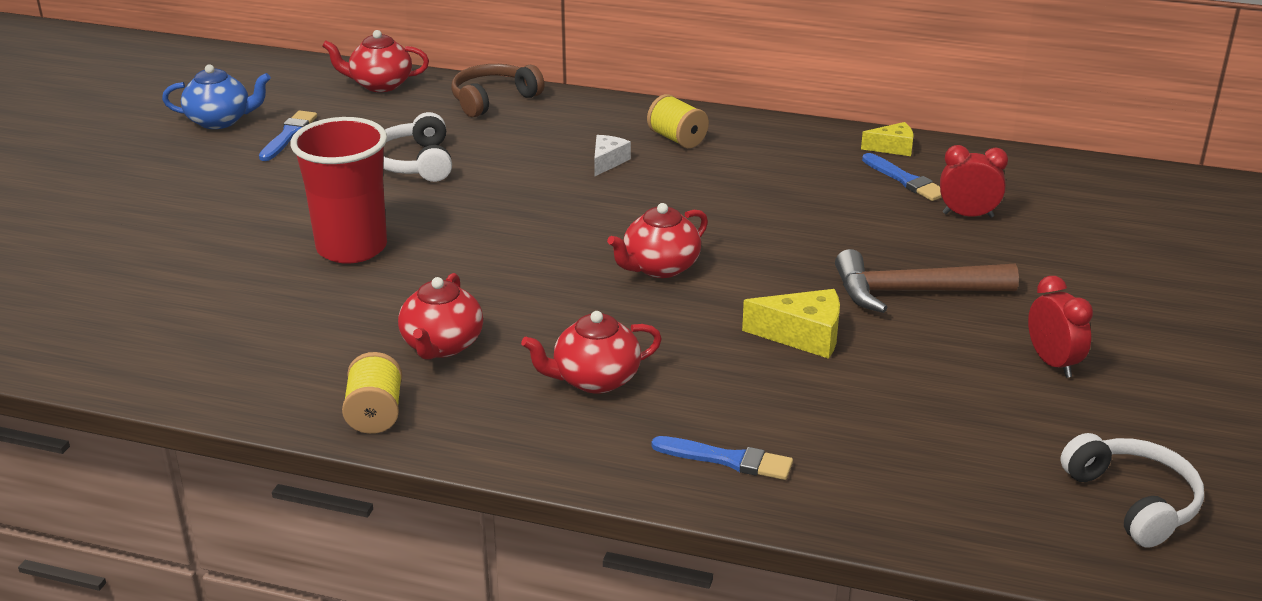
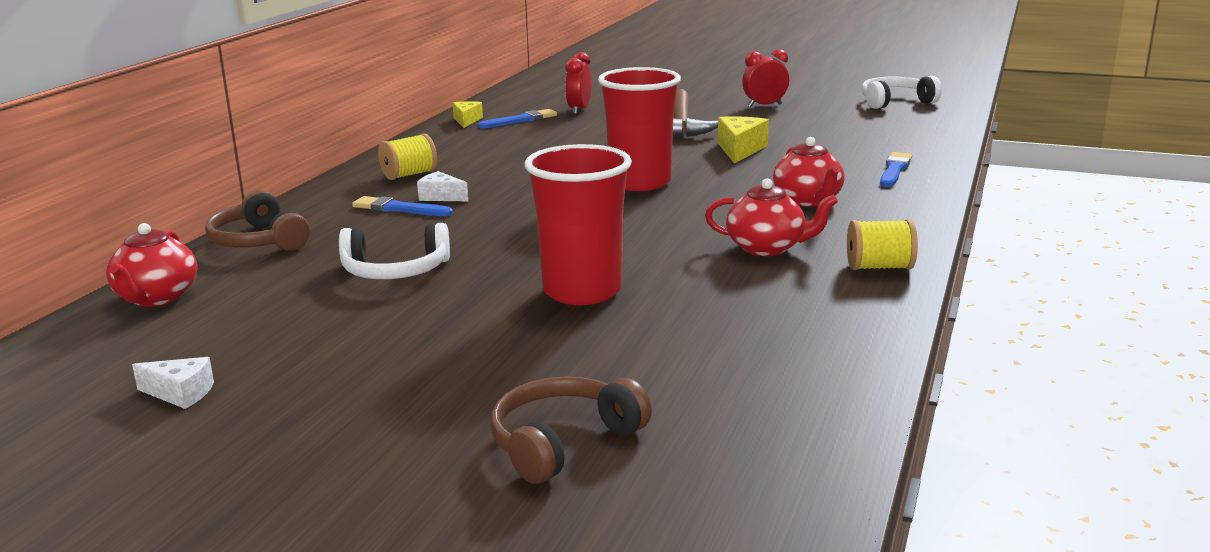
camera: 85 degrees left, 10 degrees down
blue teapot [162,64,271,129] -> white cheese [132,357,214,409]
blue brush [259,111,317,161] -> blue brush moved to [352,196,453,216]
red teapot [607,203,708,278] -> red cup [598,67,681,191]
none -> brown headphones [491,376,652,484]

